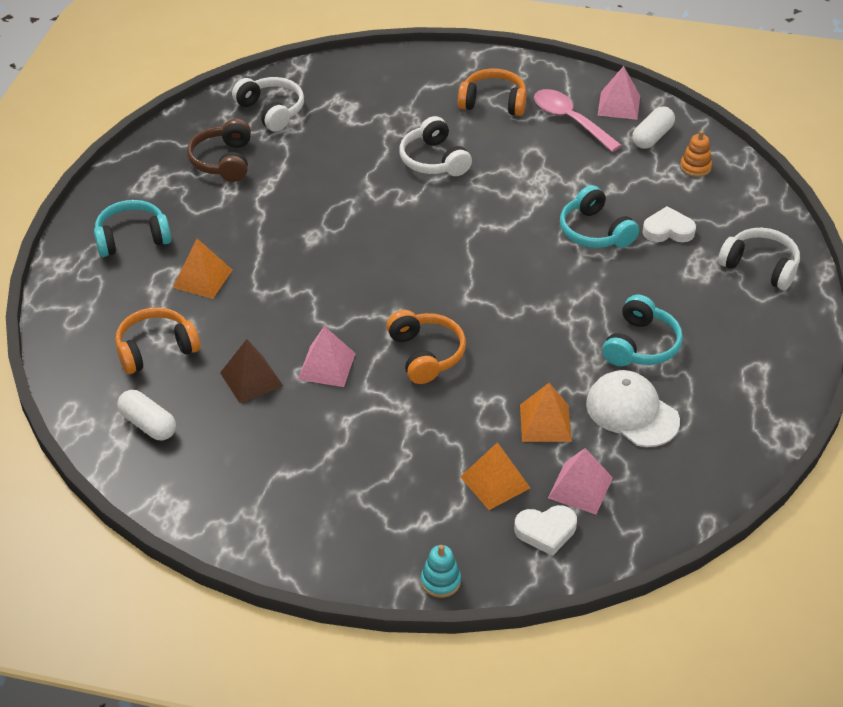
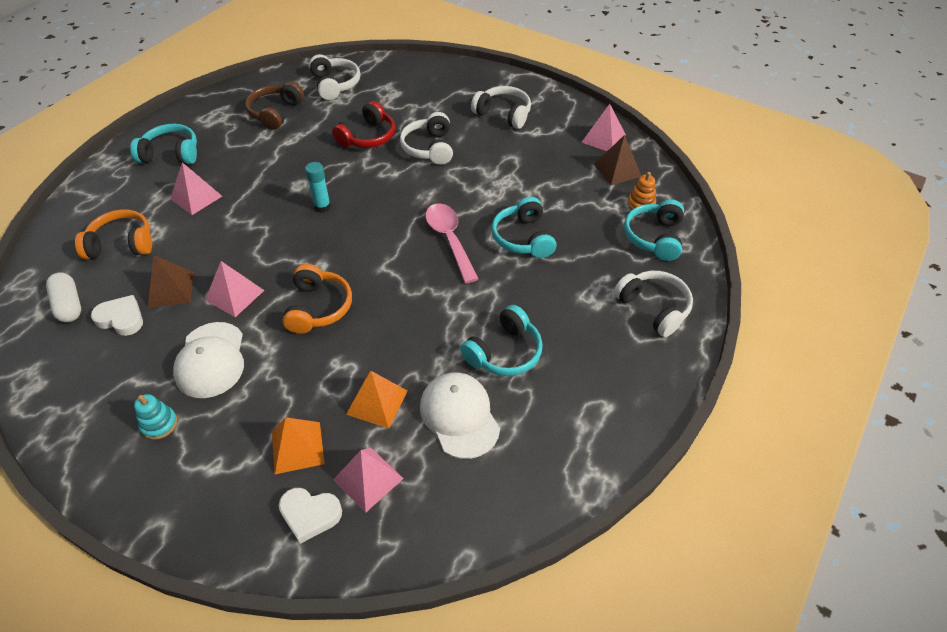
camera: 20 degrees right, 5 degrees up
orange pyramid [173,239,232,299] -> pink pyramid [170,162,222,215]
turquoise stacking toy [421,545,461,598] -> turquoise stacking toy moved to [134,394,177,440]
orange headphones [458,68,527,116] -> white headphones [471,86,531,129]
pink spoon [534,89,622,152] -> pink spoon moved to [425,203,479,283]
white capsule [632,106,675,149] -> brown pyramid [594,135,641,185]
white heart [642,206,696,242] -> white heart moved to [91,295,143,336]
none -> white cap [173,322,244,398]
none -> turquoise glue stick [305,162,331,213]
none -> red headphones [332,101,395,148]
none -> turquoise headphones [624,199,684,261]

